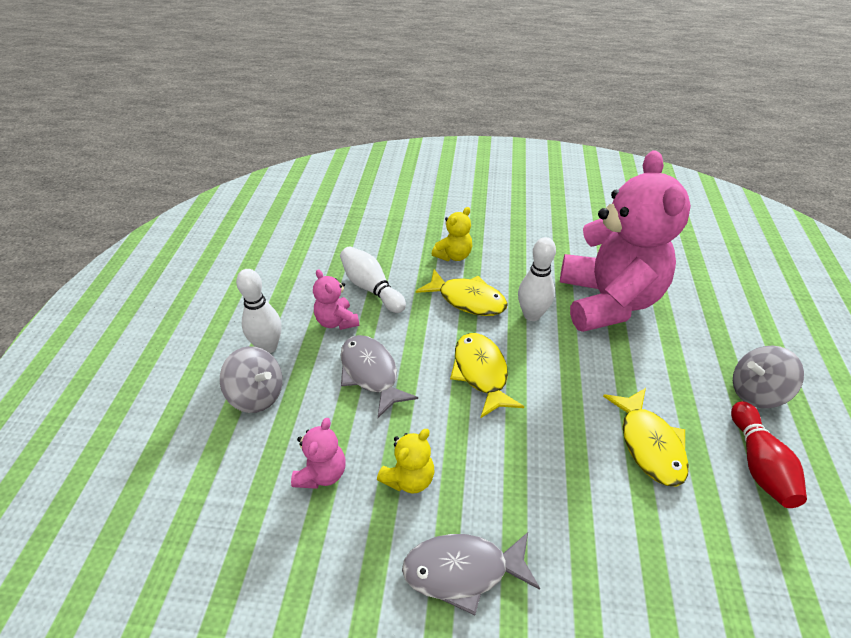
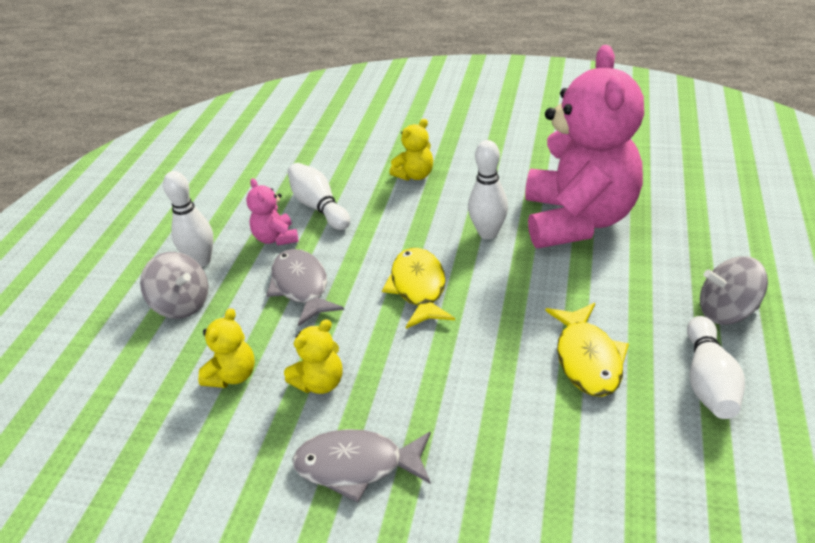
camera: 10 degrees right, 5 degrees down
pink teddy bear [291,418,345,489] -> yellow teddy bear [198,308,255,388]
yellow fish [416,269,508,316] -> none
red bowling pin [731,401,807,508] -> white bowling pin [687,316,745,419]

